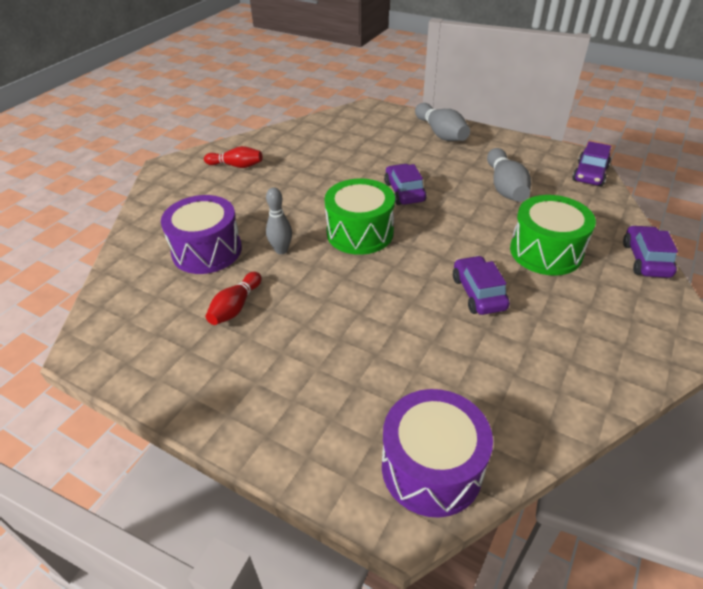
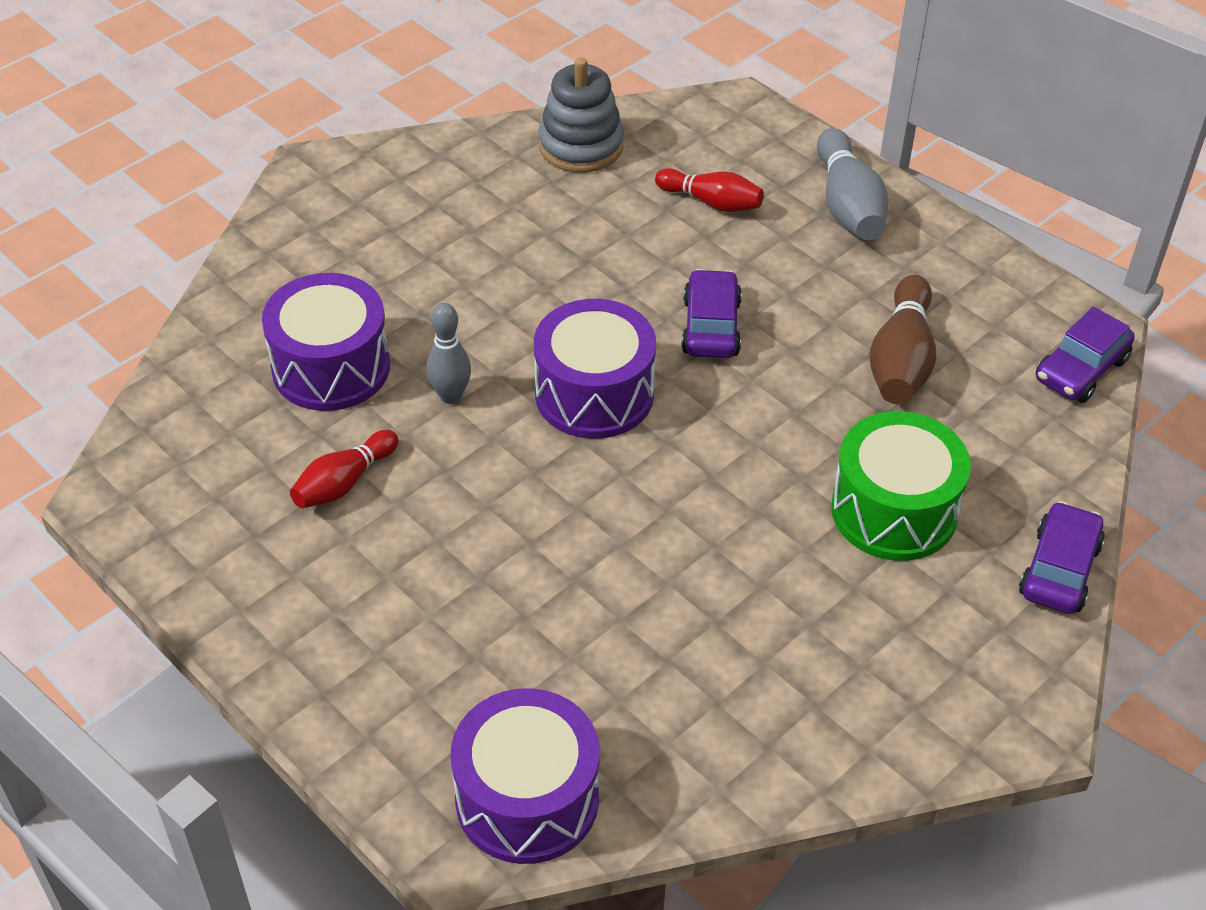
camera: 15 degrees right, 5 degrees up
red bowling pin [204,146,262,168] -> red bowling pin moved to [655,168,764,212]
green drum [325,178,395,255] -> purple drum [534,299,656,439]
purple car [453,256,510,315] -> none
grey bowling pin [487,148,531,202] -> brown bowling pin [870,275,936,404]
none -> grey stacking toy [538,58,624,173]

